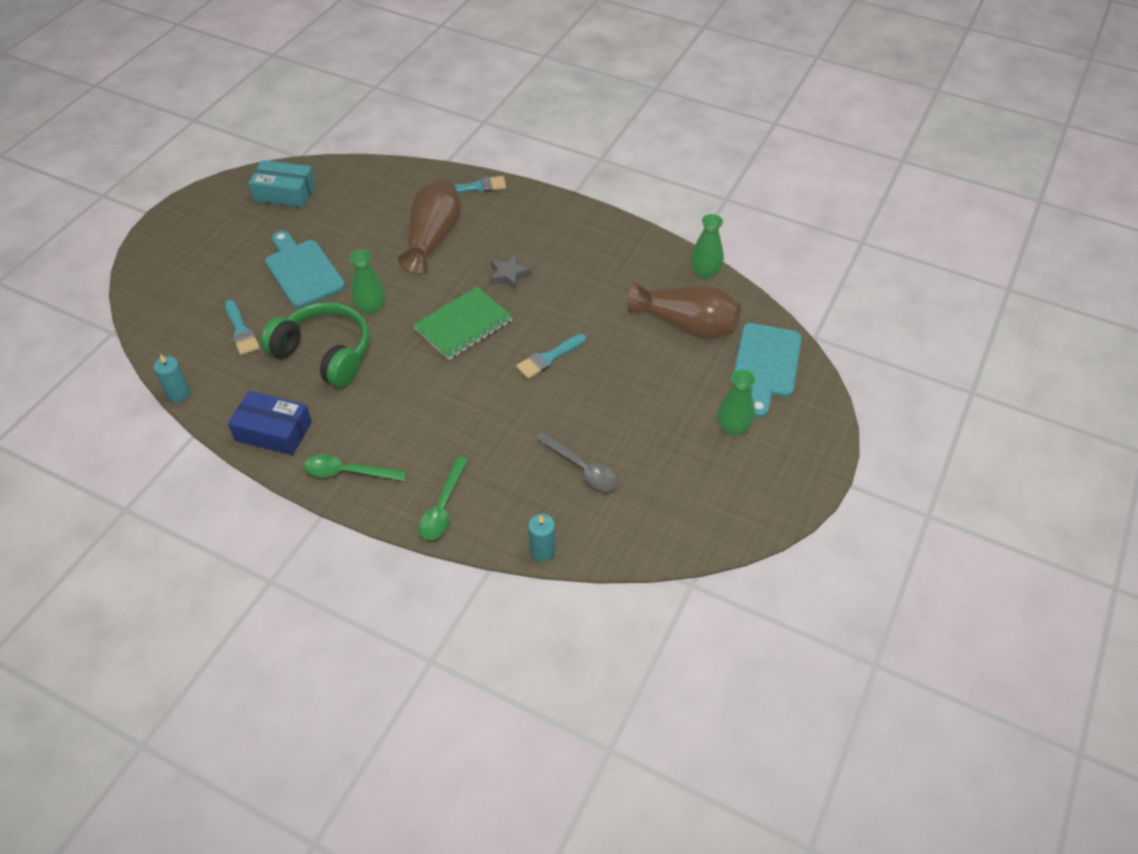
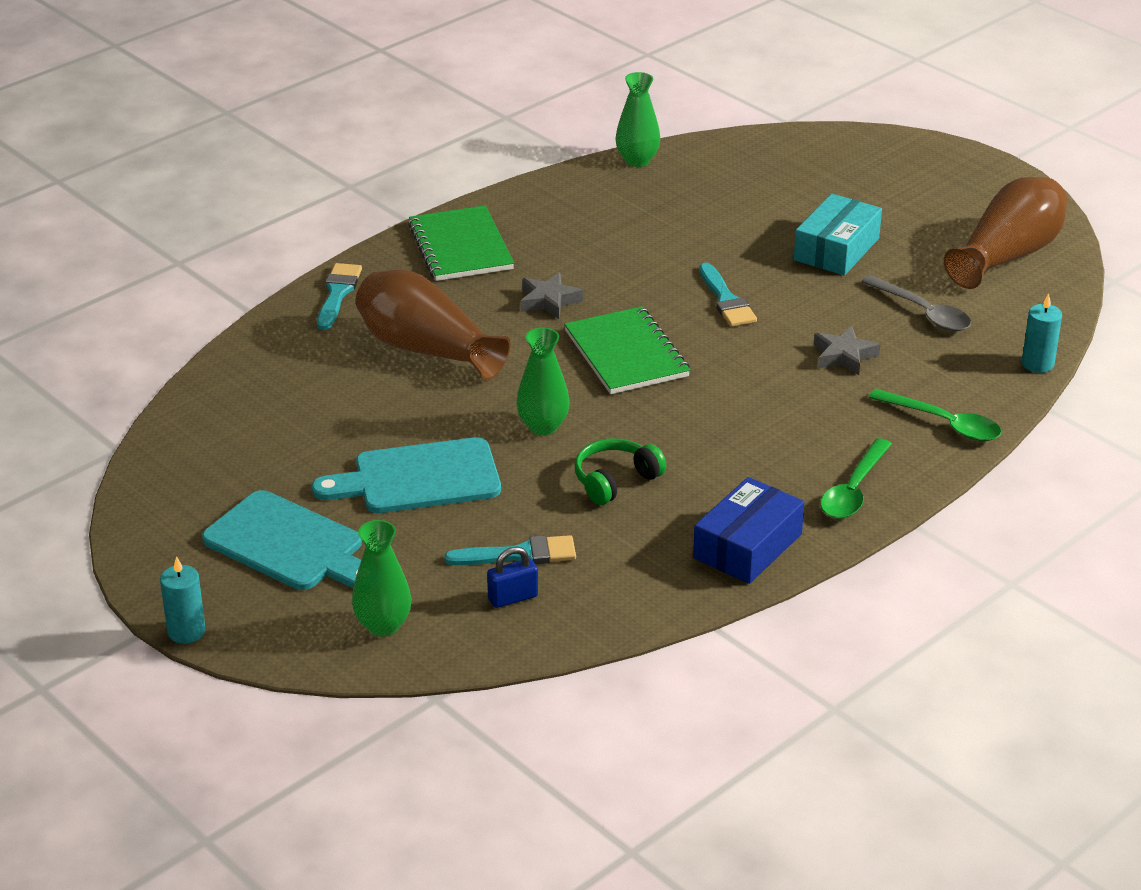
camera: 70 degrees left, 15 degrees down
turquoise candle [154,354,190,402] -> turquoise candle moved to [160,556,206,644]
turquoise box [249,160,316,207] -> turquoise box moved to [794,194,882,276]
green headphones [260,302,370,388] -> green headphones [575,438,666,505], size x0.55
grey spoon [536,431,618,491] -> grey spoon turned 75 degrees clockwise [861,275,971,331]
brown vase [627,282,741,340] -> brown vase moved to [944,177,1067,289]
green vase [717,369,756,436] -> green vase moved to [352,520,411,636]
turquoise cutting board [732,323,802,418] -> turquoise cutting board moved to [202,490,362,590]
none -> green notebook [408,205,514,281]
none -> blue padlock [487,547,538,608]
none -> grey star [814,326,880,375]

